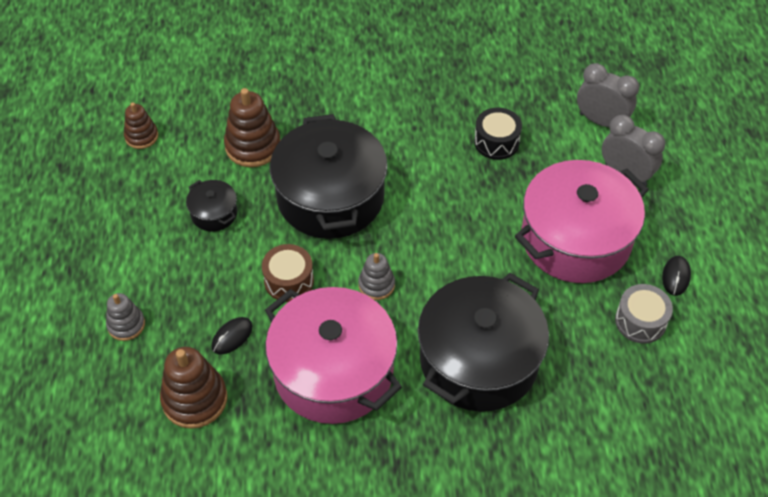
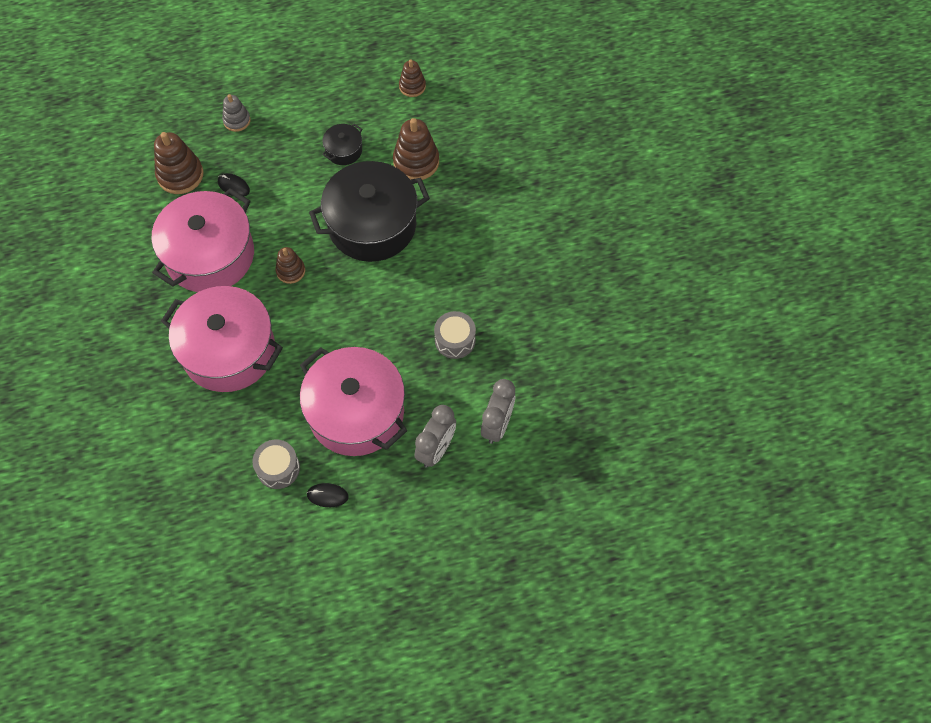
camera: 80 degrees right, 10 degrees up
brown drum [262,244,314,302] -> none
grey stacking toy [358,253,395,300] -> brown stacking toy [275,247,305,284]
black pot [418,273,549,412] -> pink pot [161,286,283,392]
black drum [474,107,522,160] -> grey drum [434,311,476,359]

